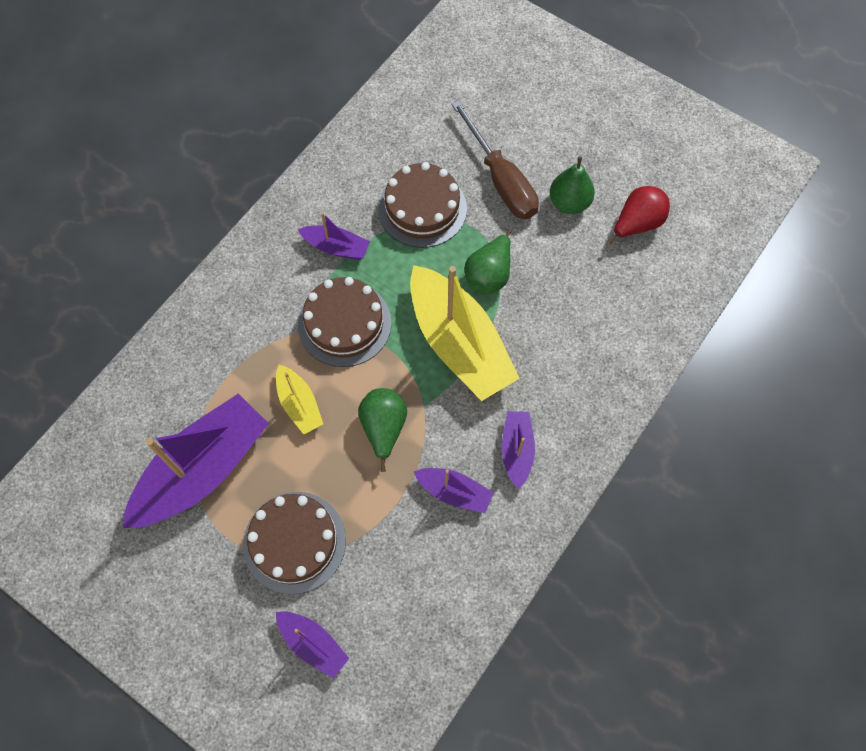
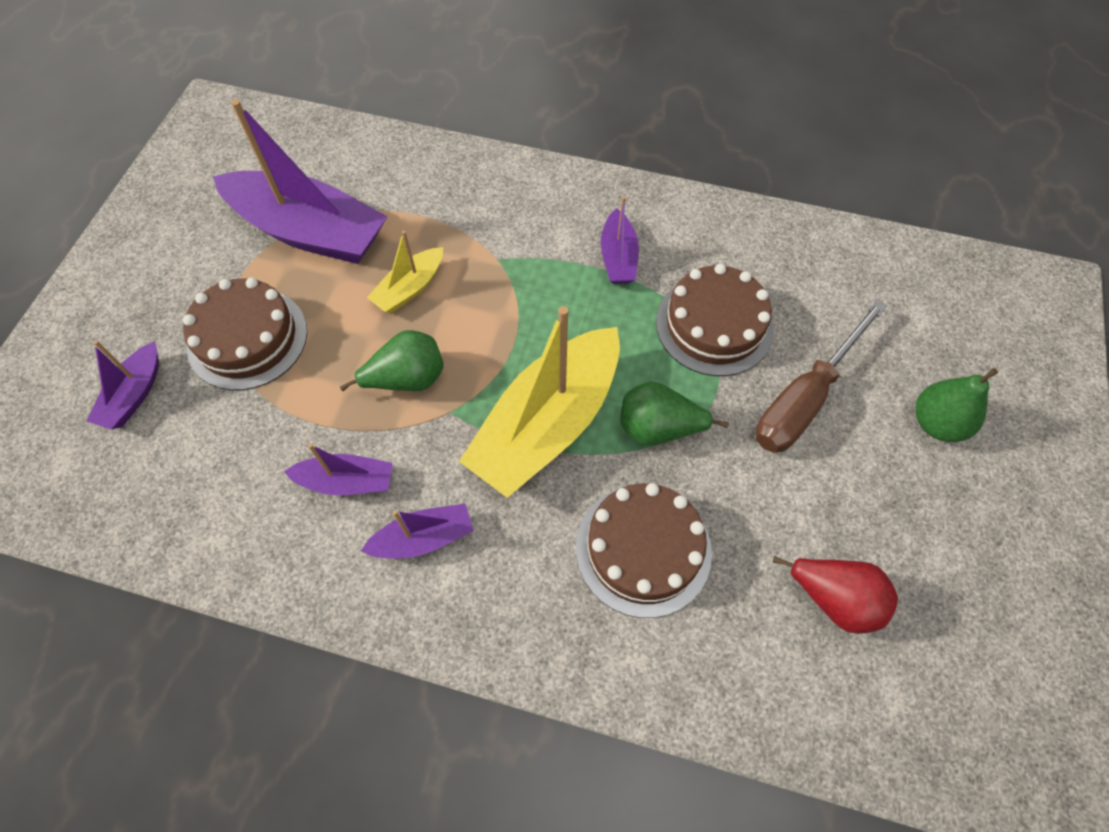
camera: 70 degrees right, 5 degrees down
brown cake [298,277,391,367] -> brown cake moved to [576,483,712,618]
purple boat [414,468,494,513] -> purple boat turned 90 degrees counterclockwise [284,444,393,495]
green pear [550,156,595,214] -> green pear moved to [915,368,998,442]

